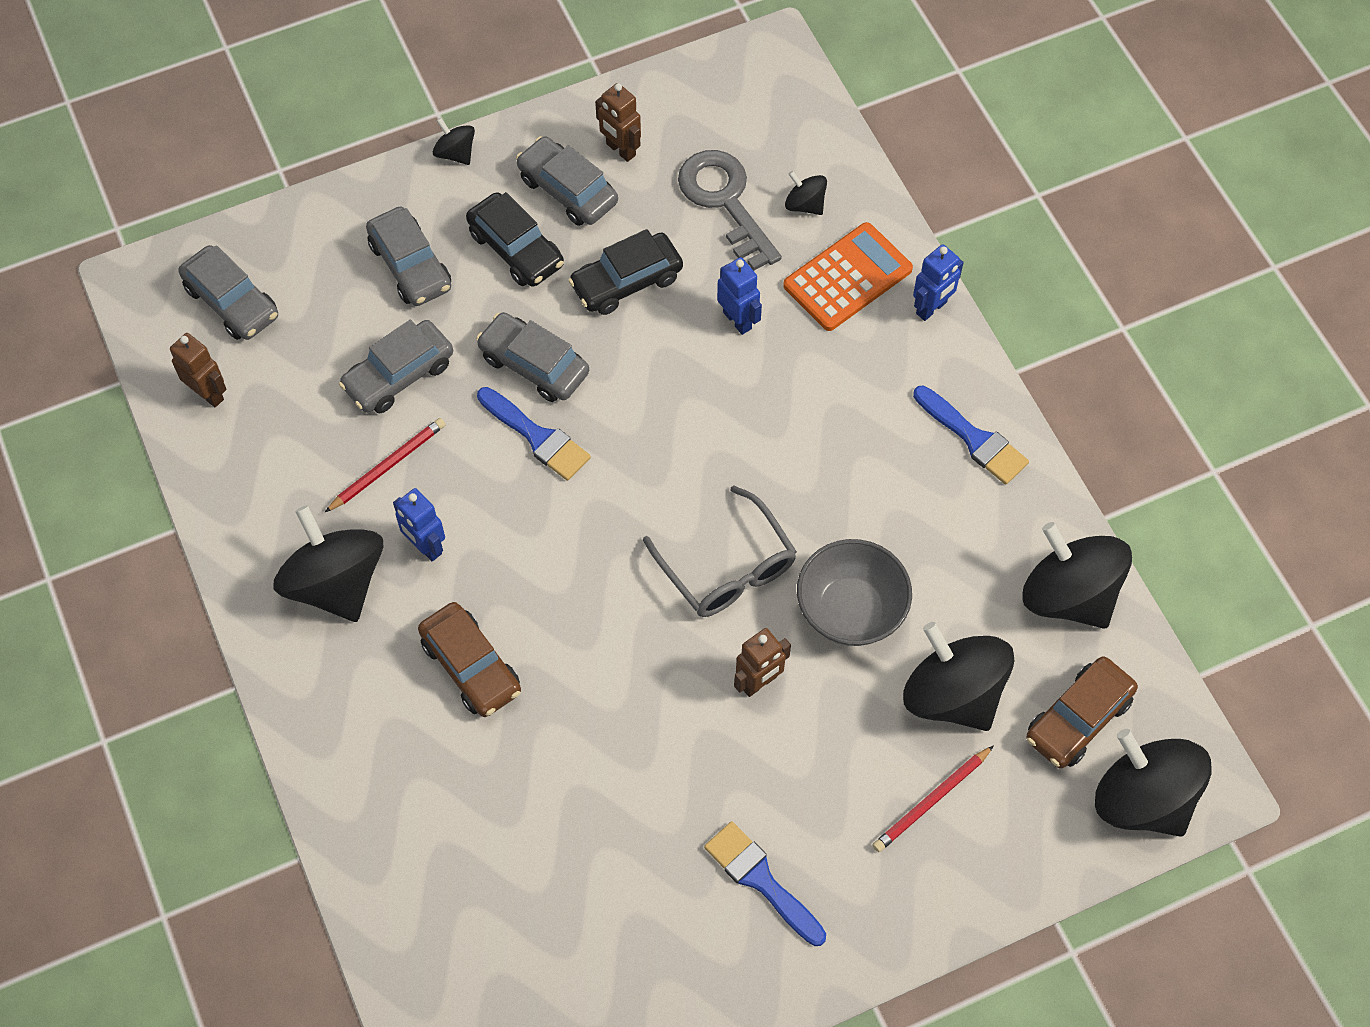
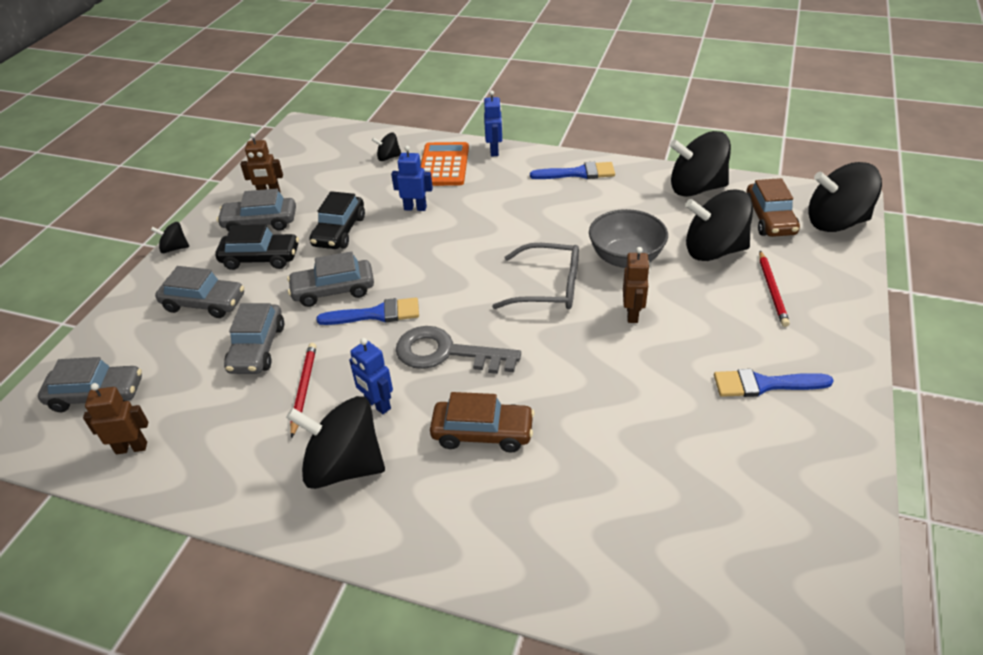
camera: 45 degrees left, 20 degrees down
blue robot [393,488,445,561] -> blue robot turned 45 degrees clockwise [349,338,393,414]
grey key [678,150,782,271] -> grey key moved to [396,326,521,374]

